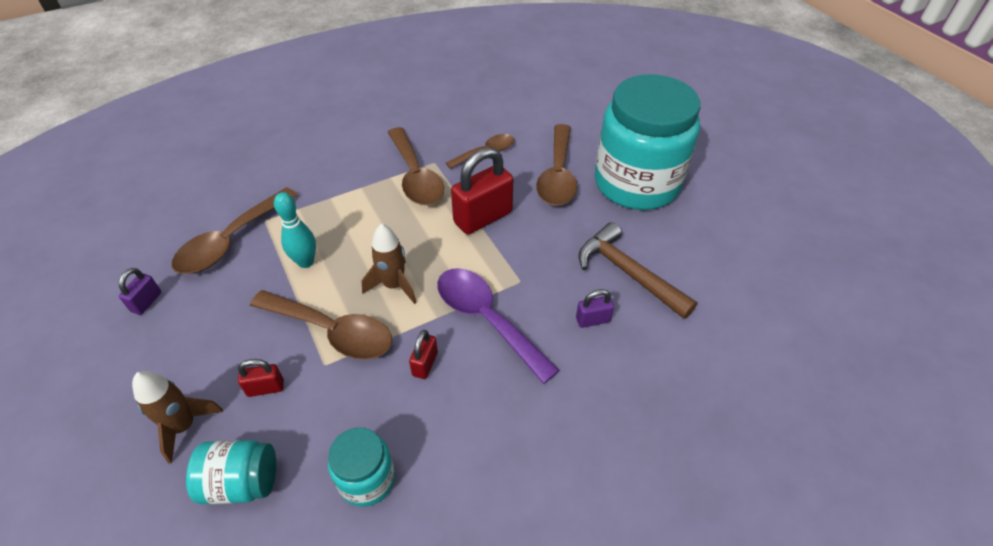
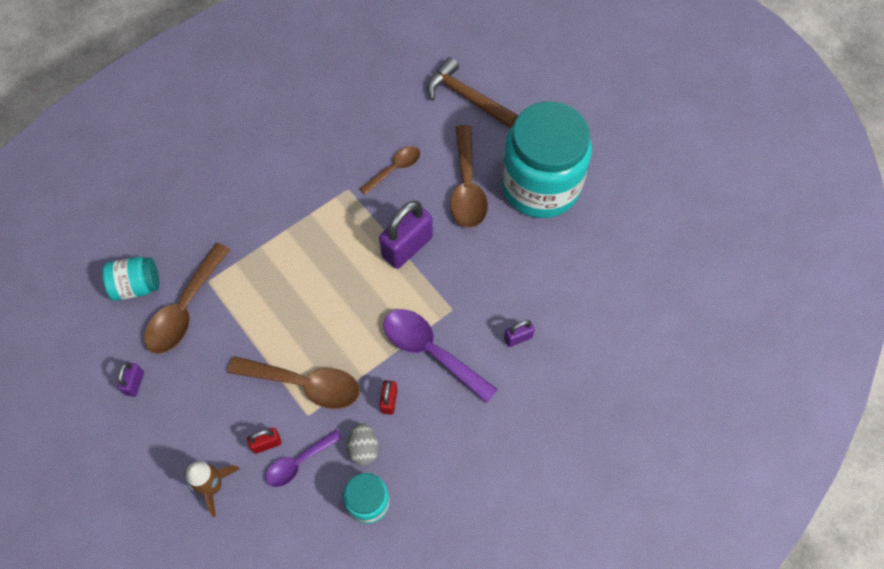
camera: 10 degrees left, 15 degrees up
turquoise jar [186,440,276,504] -> turquoise jar moved to [102,257,159,301]
turquoise bowling pin [274,192,316,268] -> none
brown rocket [361,224,417,304] -> none
brown spoon [388,127,444,205] -> none
red padlock [451,147,513,234] -> purple padlock [379,201,433,269]
brown hammer [579,222,697,319] -> brown hammer moved to [427,57,518,128]
none -> purple spoon [265,429,342,487]
none -> grey egg [347,423,379,466]

